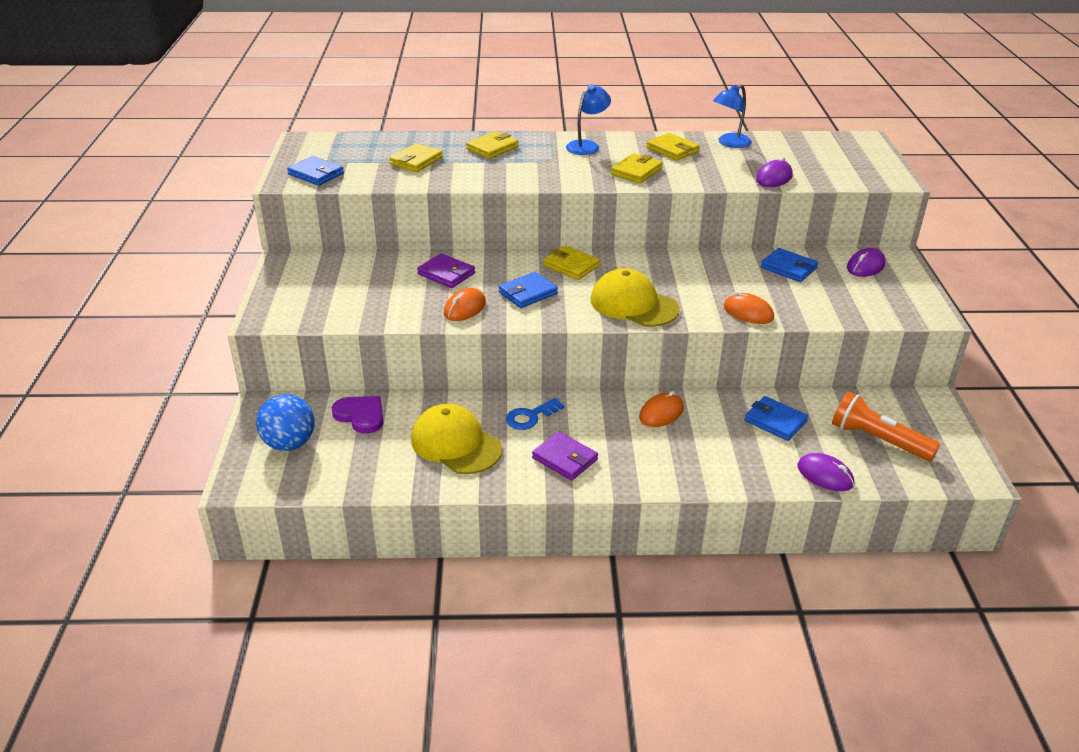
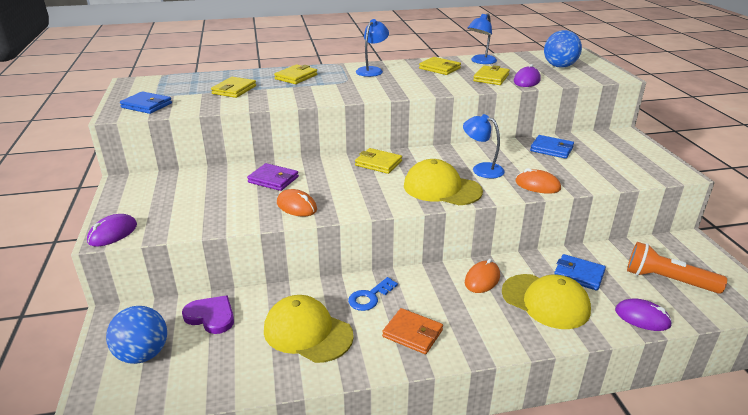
camera: 10 degrees left, 5 degrees down
orange mouse [444,288,486,321] -> orange mouse turned 75 degrees counterclockwise [277,189,317,216]
blue wallet [499,272,558,308] -> none
purple wallet [532,432,598,481] -> orange wallet [382,308,443,354]
yellow wallet [611,153,663,183] -> yellow wallet moved to [473,65,510,85]
purple mouse [847,248,886,277] -> purple mouse moved to [87,214,137,246]
none -> blue lamp [463,114,505,178]
none -> yellow cap [502,274,591,329]
none -> blue ball [544,30,582,68]

